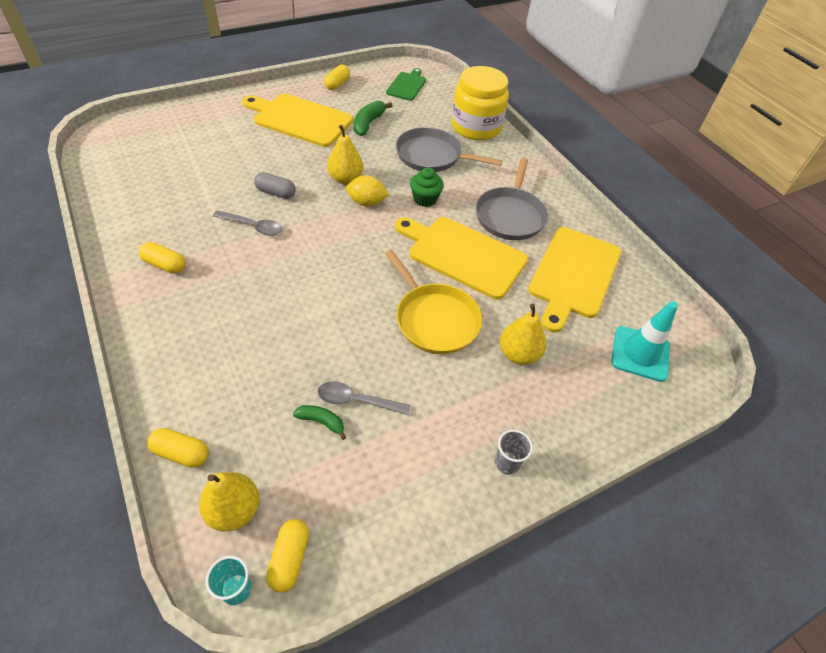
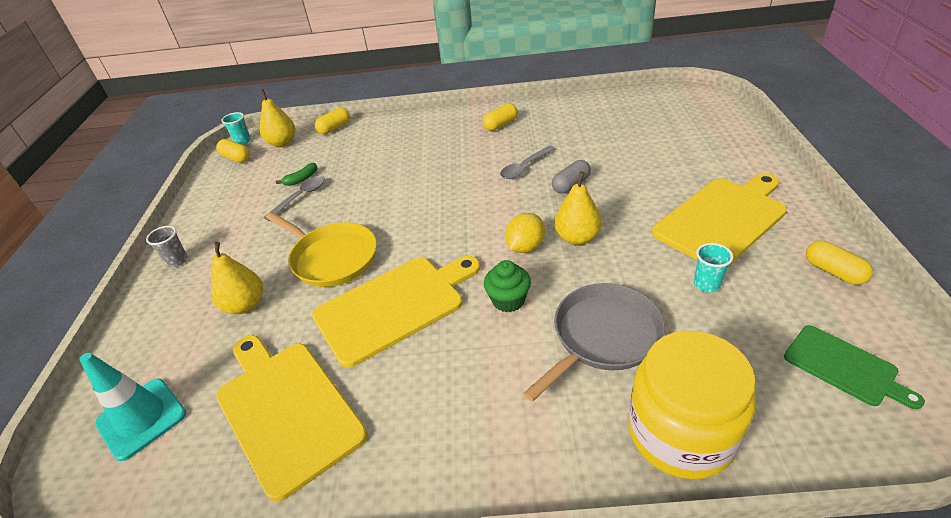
camera: 125 degrees right, 10 degrees down
green banana [354,101,393,136] -> turquoise cup [694,243,733,292]
yellow pan [385,250,482,354] -> yellow pan turned 135 degrees counterclockwise [266,212,377,287]
grey pan [476,158,548,240] -> none

